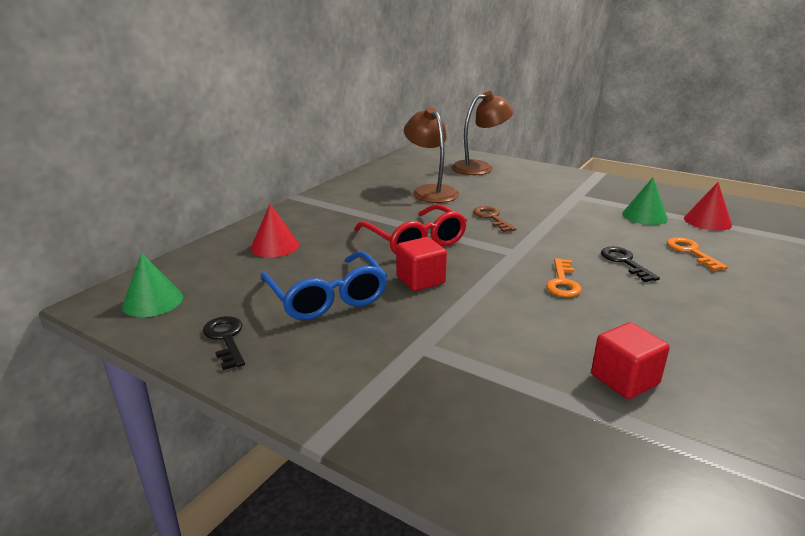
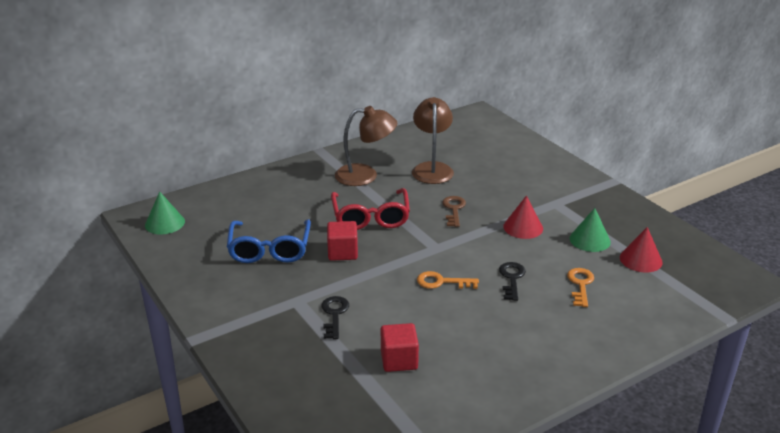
camera: 25 degrees right, 5 degrees up
black key [203,316,245,370] -> black key moved to [322,296,349,339]
red cone [250,204,299,257] -> red cone moved to [503,196,543,239]
brown lamp [451,91,514,175] -> brown lamp moved to [335,106,397,186]
orange key [546,258,582,297] -> orange key turned 60 degrees clockwise [417,271,479,289]

